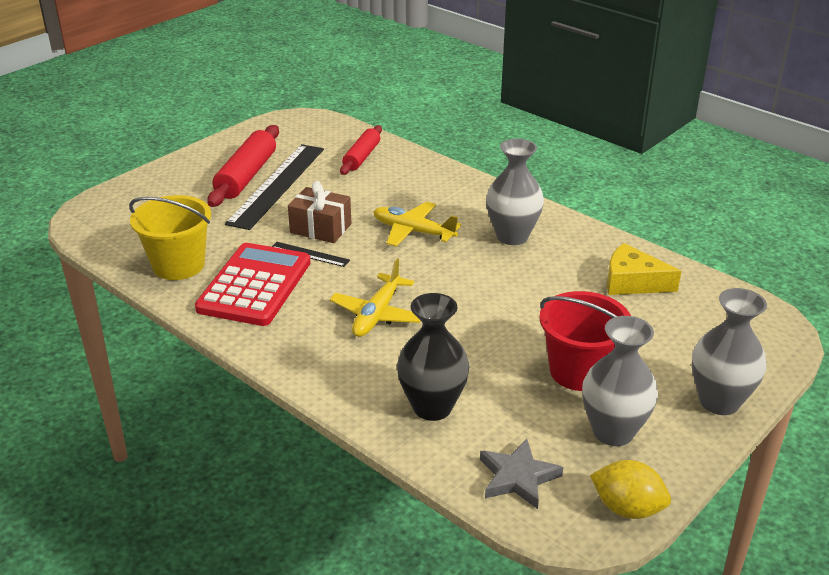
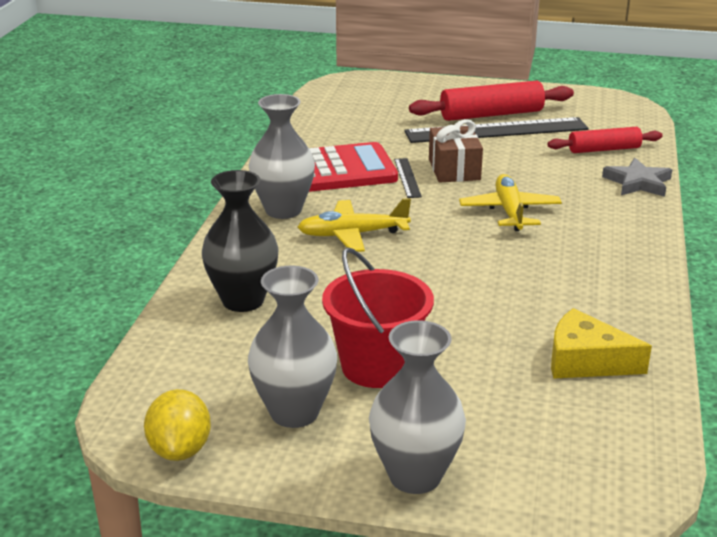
camera: 60 degrees right, 5 degrees down
yellow bucket [129,195,211,280] -> none
grey star [480,439,563,509] -> grey star moved to [602,158,672,197]
grey vase [486,139,544,245] -> grey vase moved to [249,94,315,219]
yellow cheese [607,243,681,295] -> yellow cheese turned 60 degrees counterclockwise [551,308,652,379]

